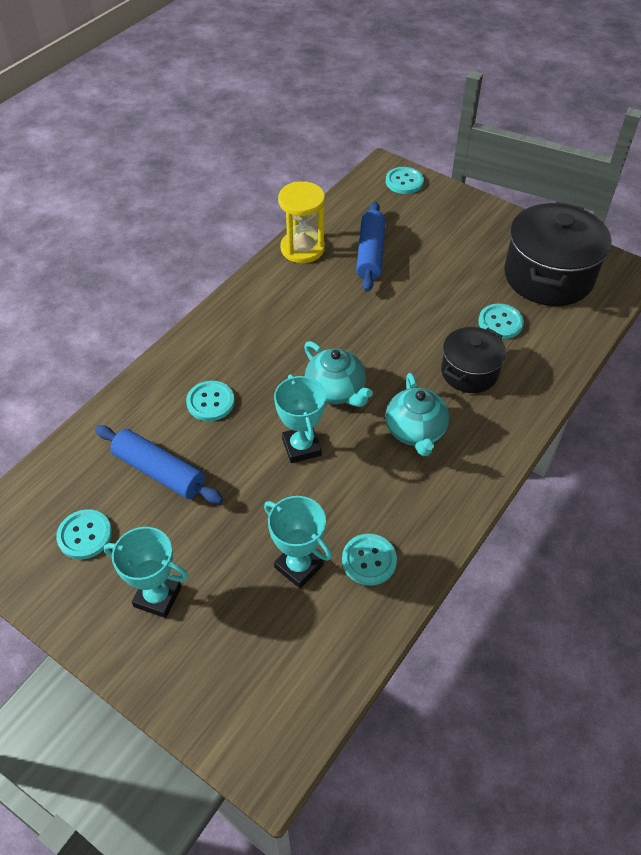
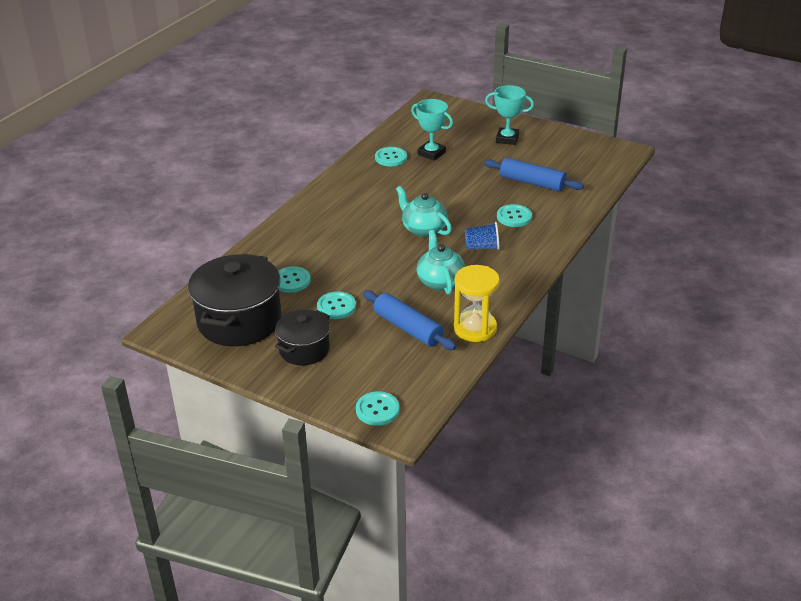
camera: 175 degrees right, 15 degrees down
turquoise button [56,509,112,559] -> turquoise button moved to [317,291,356,319]
turquoise trophy [274,374,326,463] -> none
blue rolling pin [356,202,385,292] -> blue rolling pin turned 45 degrees counterclockwise [363,290,456,350]
turquoise teapot [385,373,449,456] -> turquoise teapot moved to [417,230,465,295]
black pot [441,327,506,393] -> black pot moved to [275,310,330,365]
none -> blue cup [465,222,500,250]

